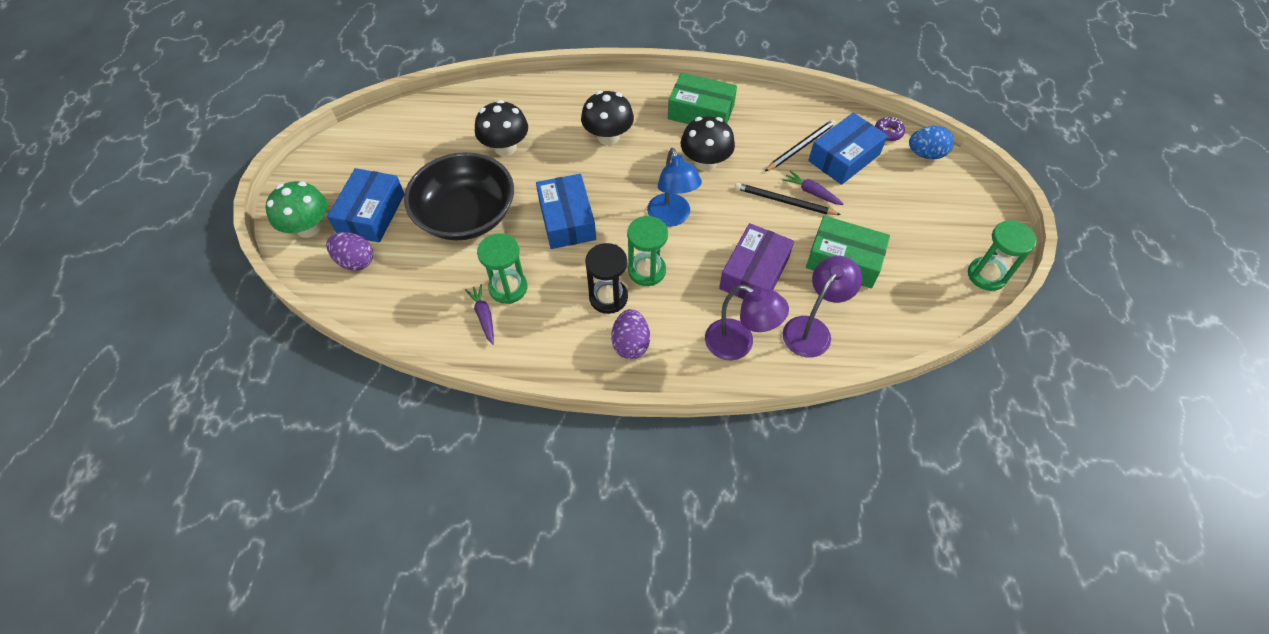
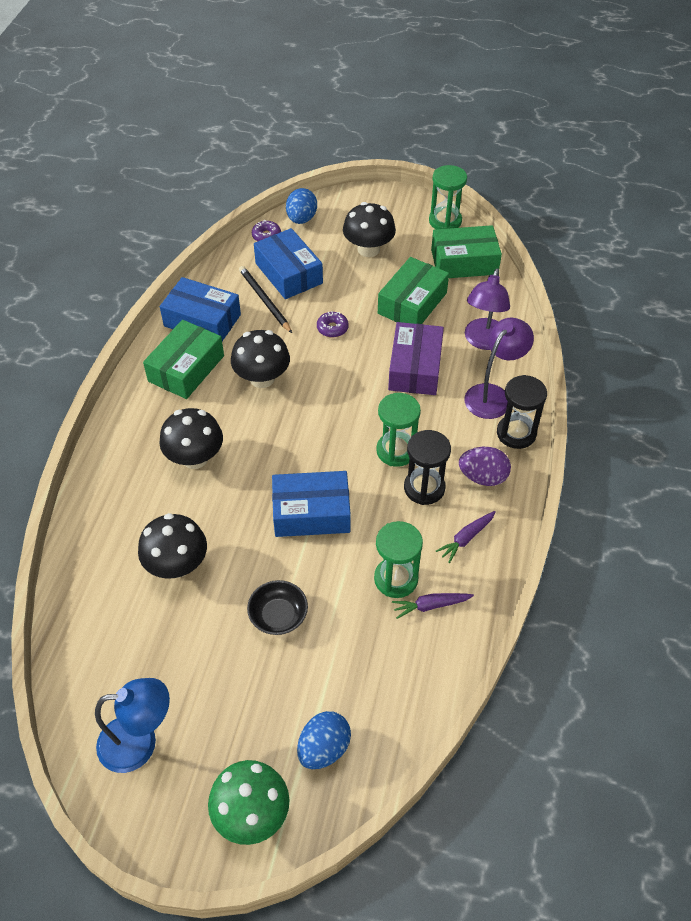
camera: 80 degrees left, 5 degrees down
purple egg [326,232,373,271] -> blue egg [297,711,351,769]
blue box [327,168,405,242] -> blue box moved to [160,277,241,341]
black bowl [404,152,514,240] -> black bowl [247,580,308,635], size x0.45
blue lamp [647,148,702,227] -> blue lamp moved to [95,678,170,773]
purple box [719,223,794,299] -> purple box turned 60 degrees clockwise [388,322,444,395]
black pencil [735,183,841,215] -> purple donut [317,311,349,337]
purple carrot [783,171,844,205] -> purple carrot moved to [436,511,496,563]
purple lamp [783,256,862,358] -> purple lamp turned 120 degrees counterclockwise [465,268,510,350]
none -> black mushroom [343,202,396,257]
none -> green box [431,225,502,278]
none -> black hourglass [497,375,547,449]

